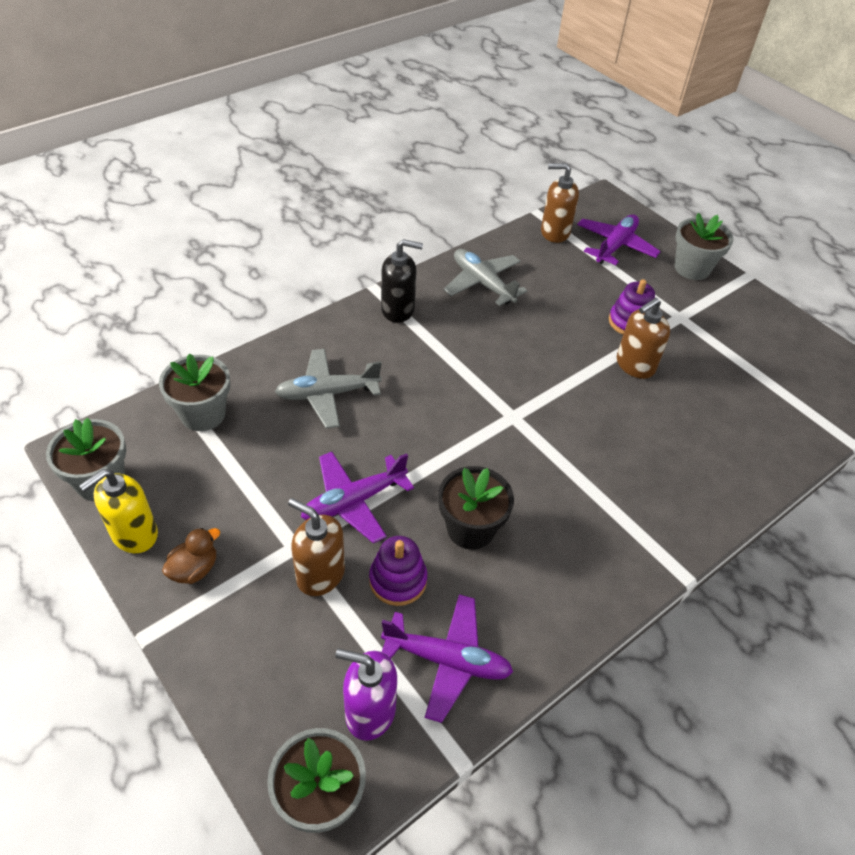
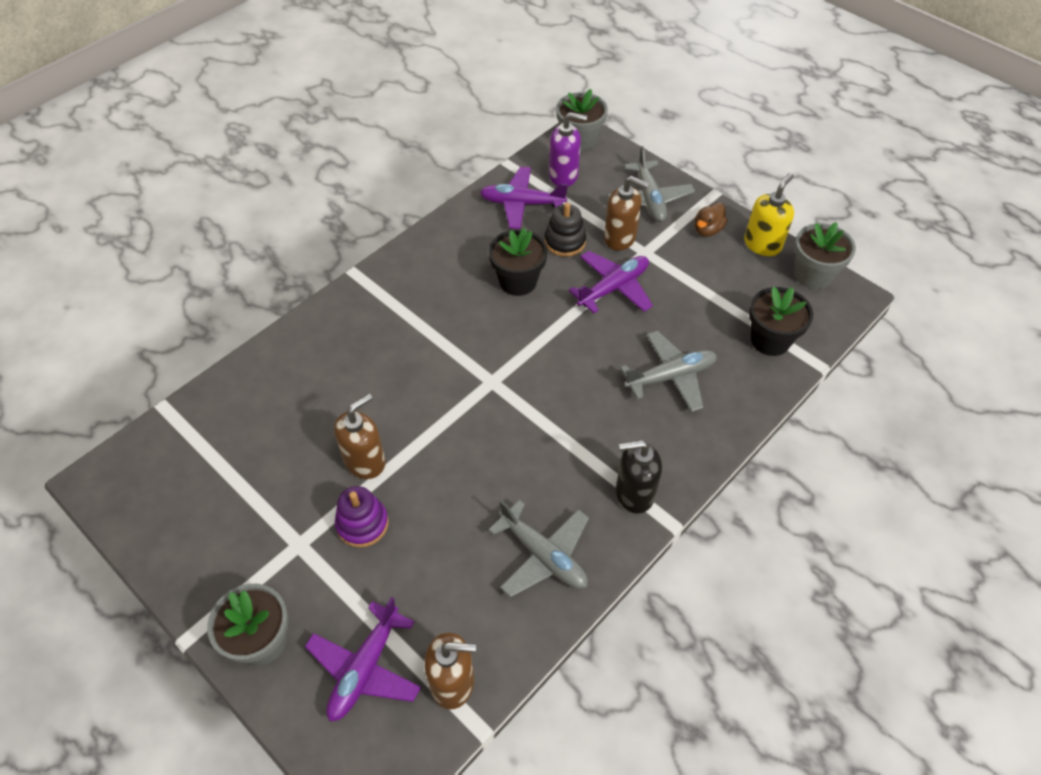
camera: 175 degrees right, 5 degrees up
grey flower pot [159,354,230,431] -> black flower pot [749,286,813,356]
purple stacking toy [369,536,427,606] -> black stacking toy [545,203,586,257]
none -> grey plane [607,146,695,222]

